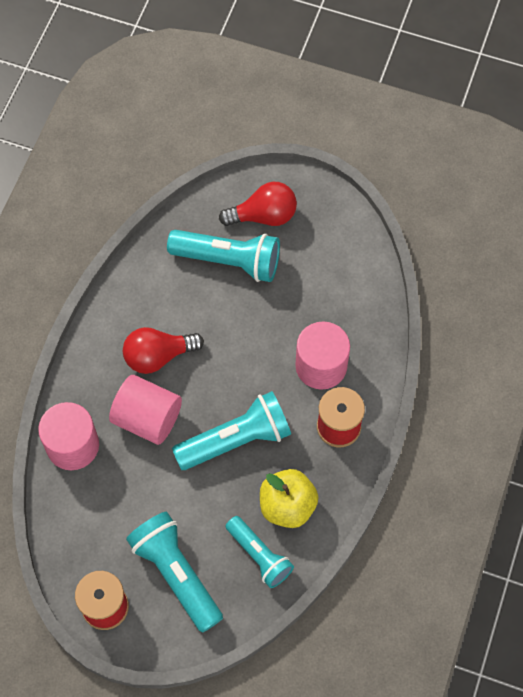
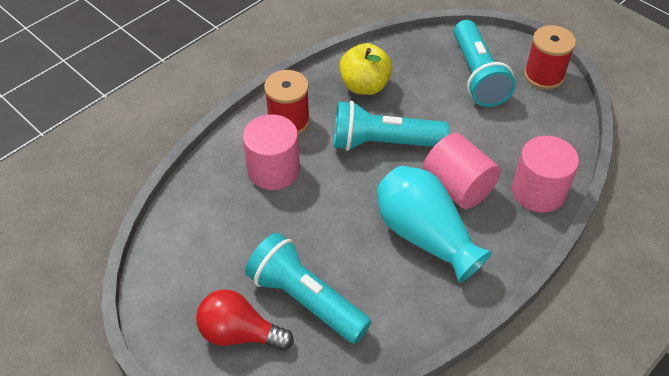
camera: 155 degrees left, 15 degrees down
red light bulb [123,327,204,374] -> turquoise vase [377,166,492,283]
turquoise flashlight [226,516,294,588] -> none

